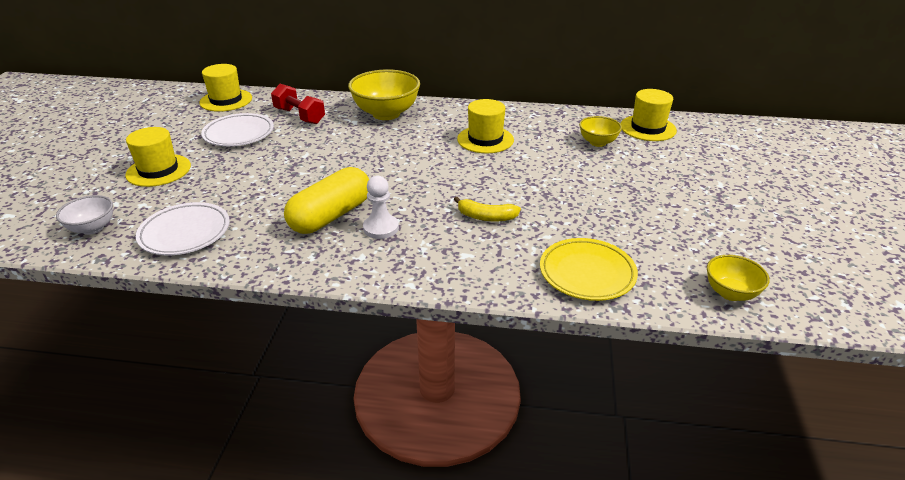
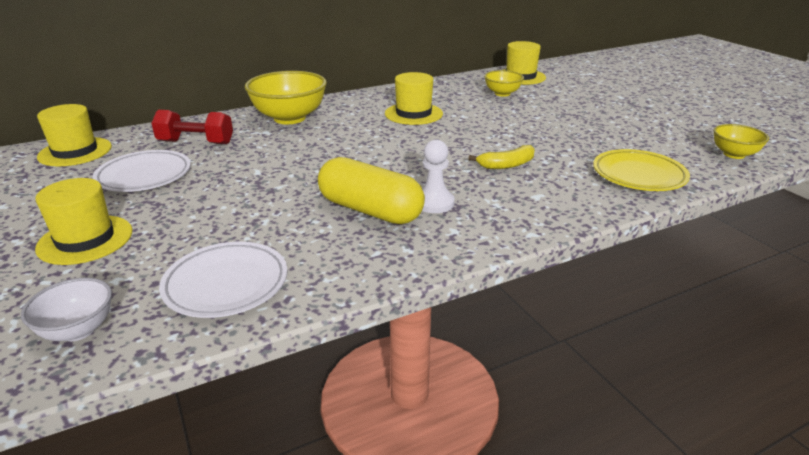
camera: 35 degrees left, 5 degrees down
yellow capsule [284,167,369,234] -> yellow capsule turned 60 degrees counterclockwise [318,157,425,224]

